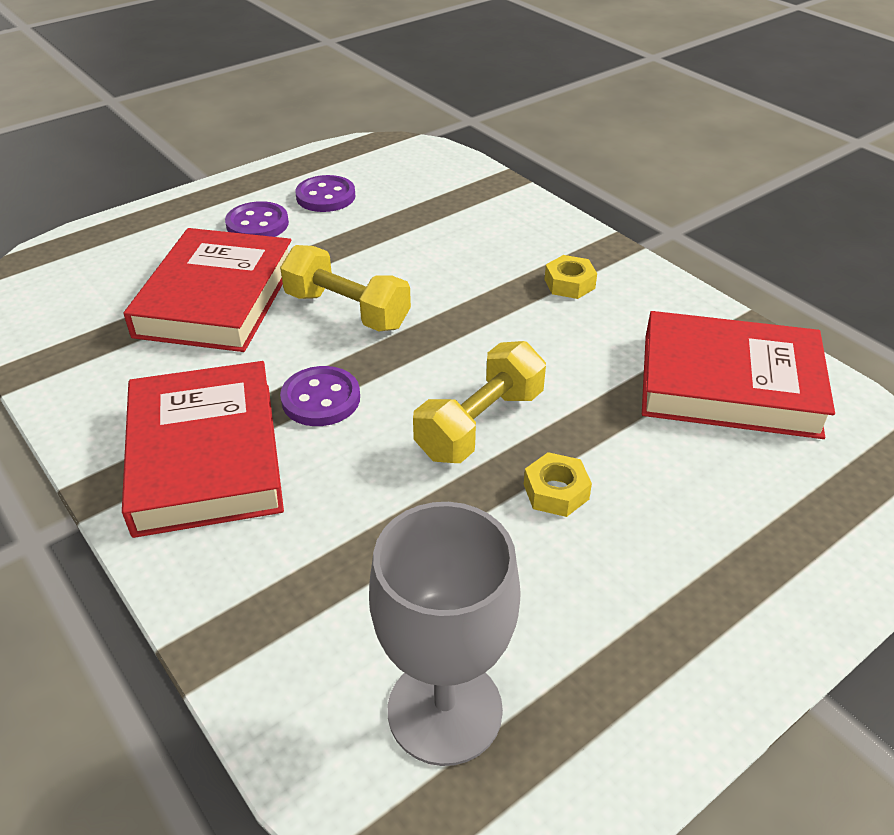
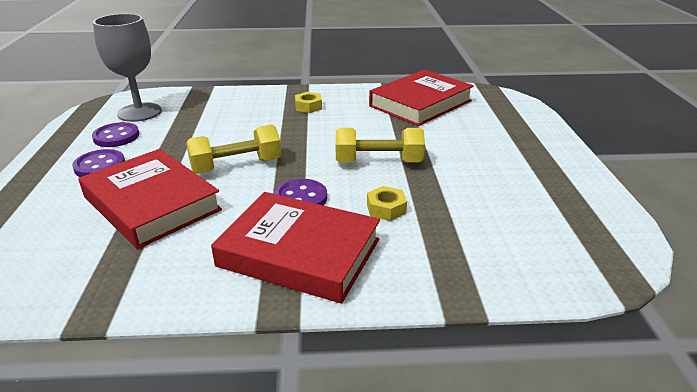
camera: 55 degrees left, 10 degrees down
grey goblet [369,502,521,766] -> grey goblet moved to [93,14,162,122]
yellow dumbbell [413,341,546,463] -> yellow dumbbell turned 75 degrees counterclockwise [336,128,425,163]
yellow nut [524,452,592,517] -> yellow nut moved to [367,186,407,221]

